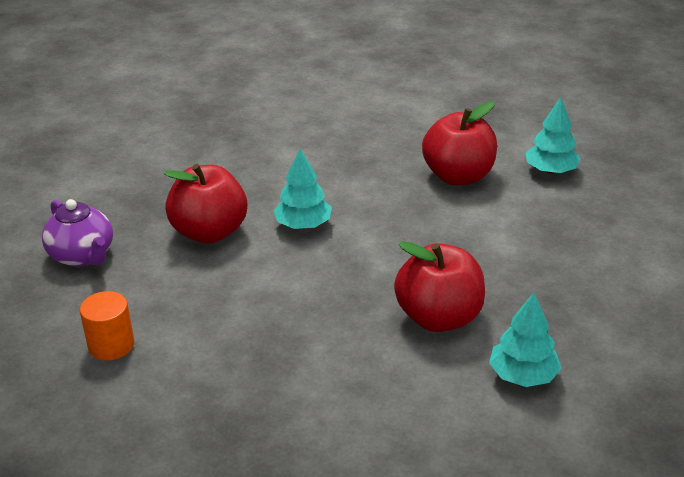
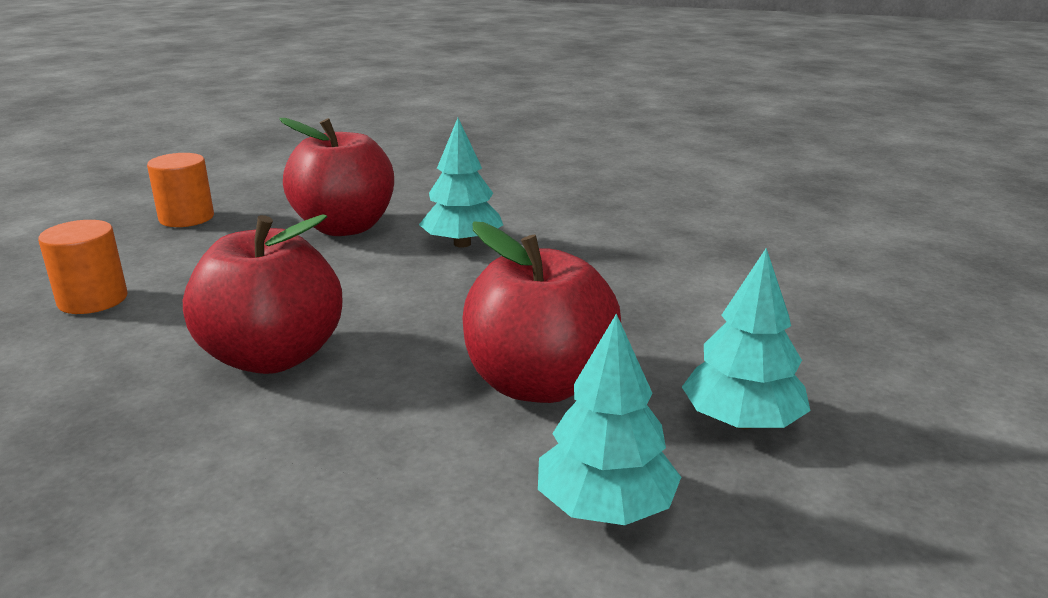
camera: 25 degrees right, 10 degrees down
purple teapot [42,199,113,267] -> orange cylinder [147,153,214,227]
red apple [422,101,497,185] -> red apple moved to [183,214,342,374]
turquoise tree [526,97,581,174] -> turquoise tree moved to [682,248,811,430]

